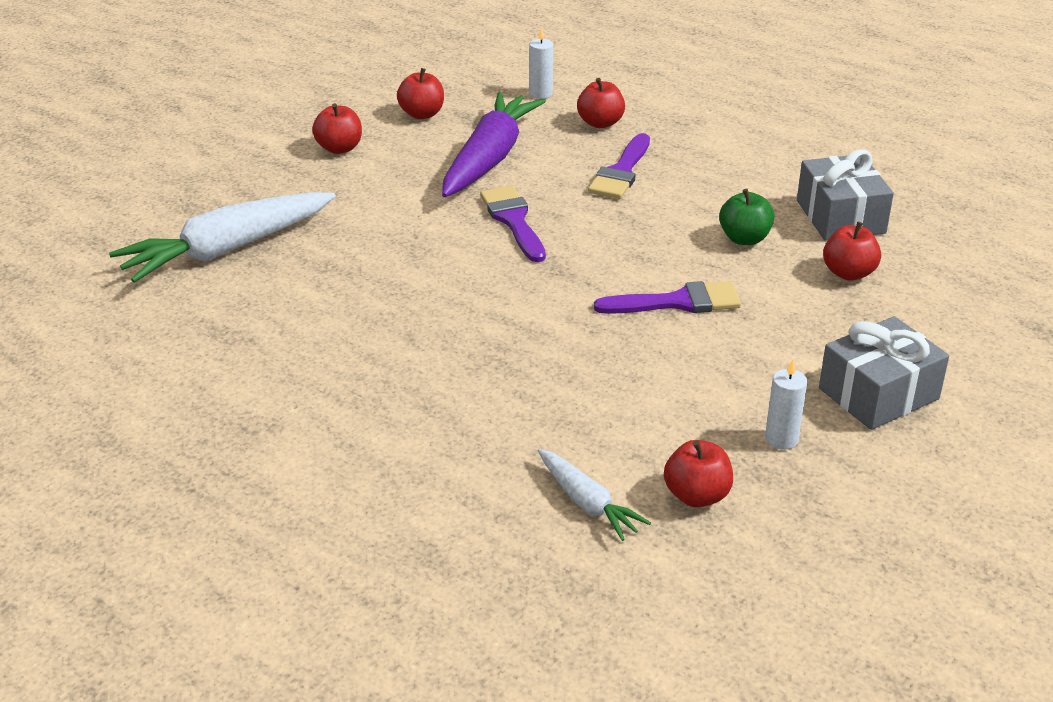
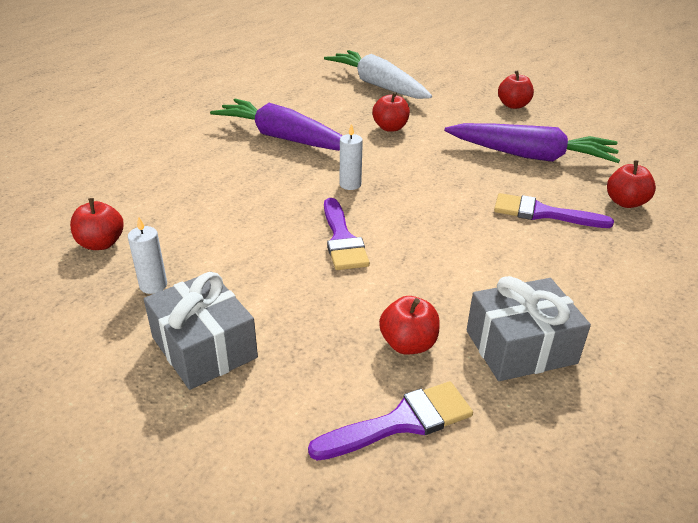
camera: 85 degrees right, 0 degrees up
red apple [397,68,444,119] -> red apple moved to [372,92,410,132]
purple brush [480,186,546,262] -> purple brush moved to [308,381,473,461]
white candle [529,27,553,99] -> white candle moved to [340,124,363,190]
white carrot [538,449,651,541] -> none
green apple [719,189,775,245] -> none
none -> purple carrot [210,99,343,151]

